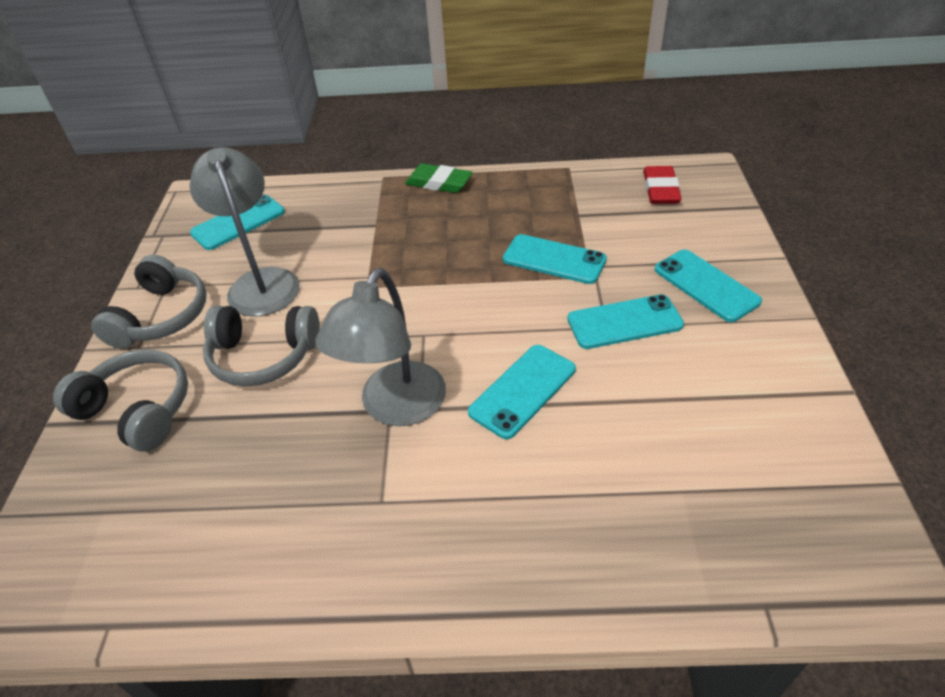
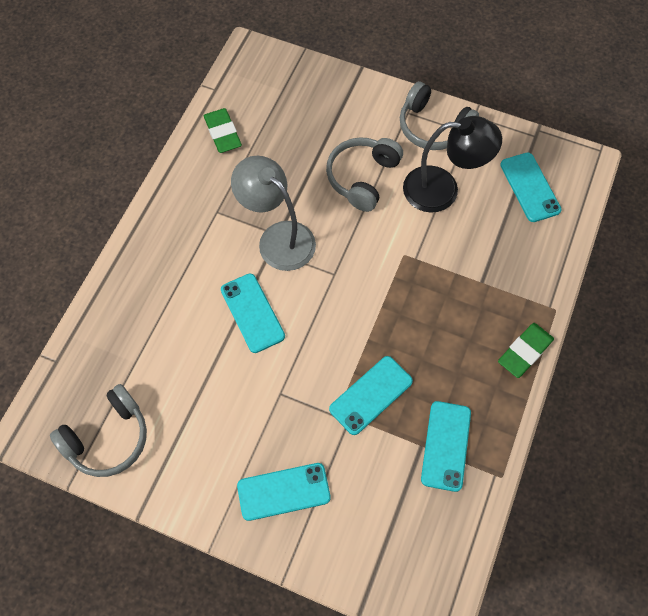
camera: 110 degrees right, 20 degrees up
grey headphones [53,349,188,452] -> grey headphones moved to [50,384,147,477]
grey lamp [189,147,300,316] -> black lamp [403,116,502,213]
turquoise phone [567,294,684,349] -> turquoise phone moved to [421,401,471,492]
red eraser [643,166,682,204] -> none
none -> green eraser [204,108,242,153]

